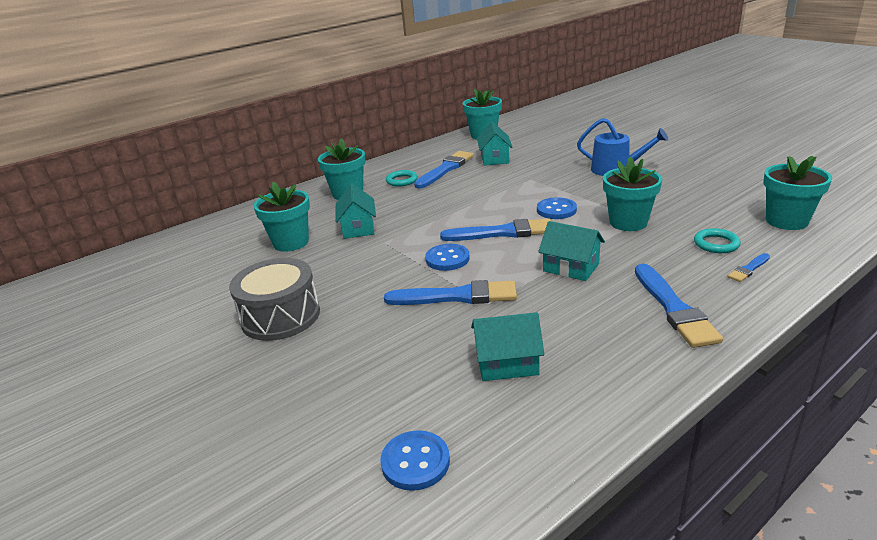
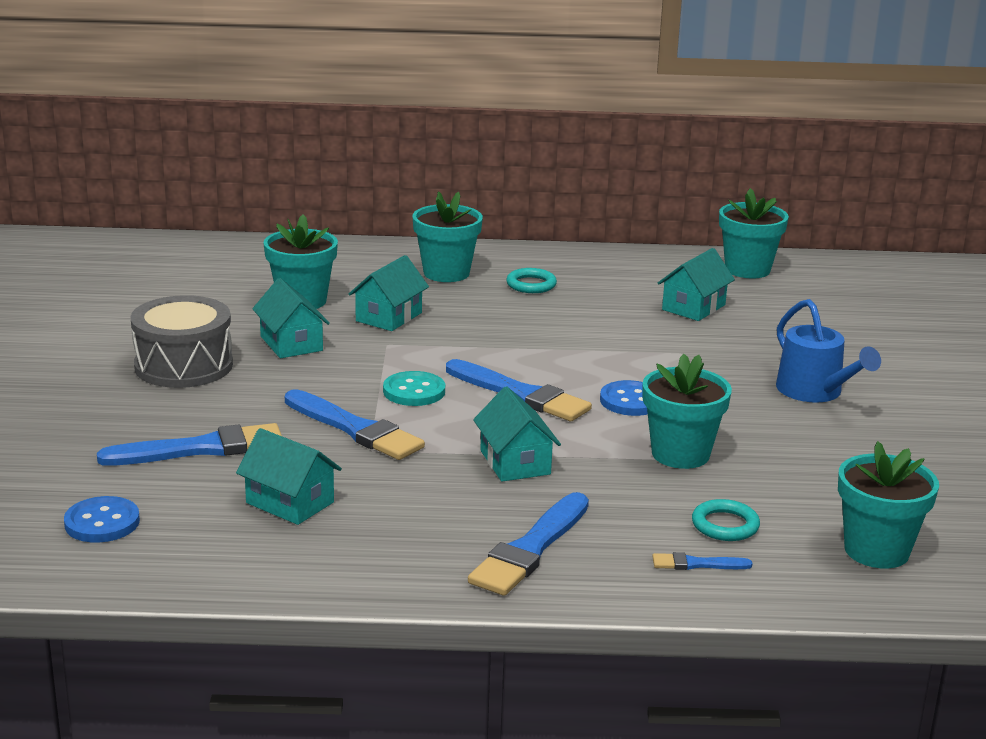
camera: 35 degrees right, 5 degrees down
blue brush [414,151,474,189] -> blue brush moved to [97,423,282,466]
blue button [425,244,470,271] -> turquoise button [383,371,445,406]
none -> turquoise house [252,278,330,358]

